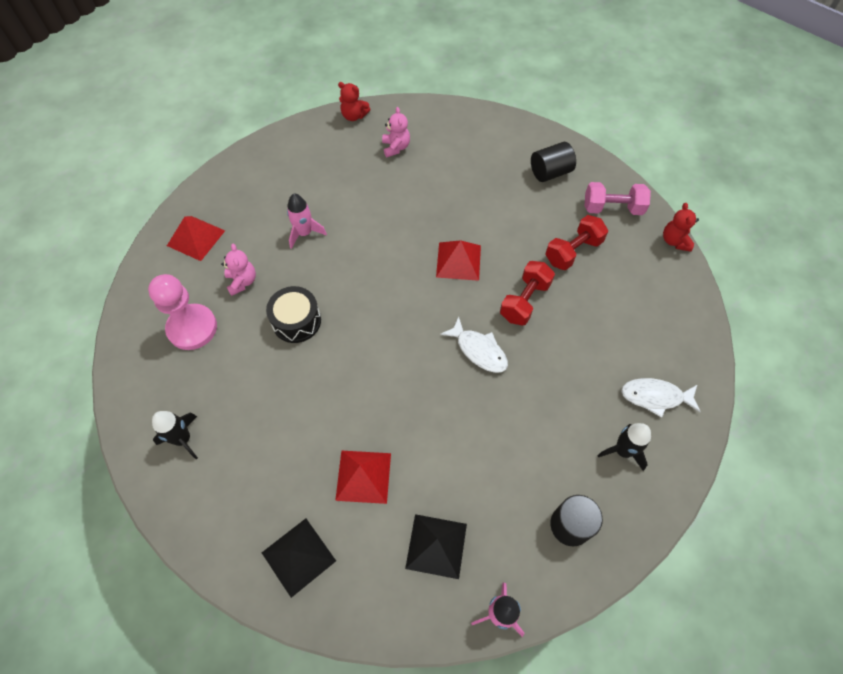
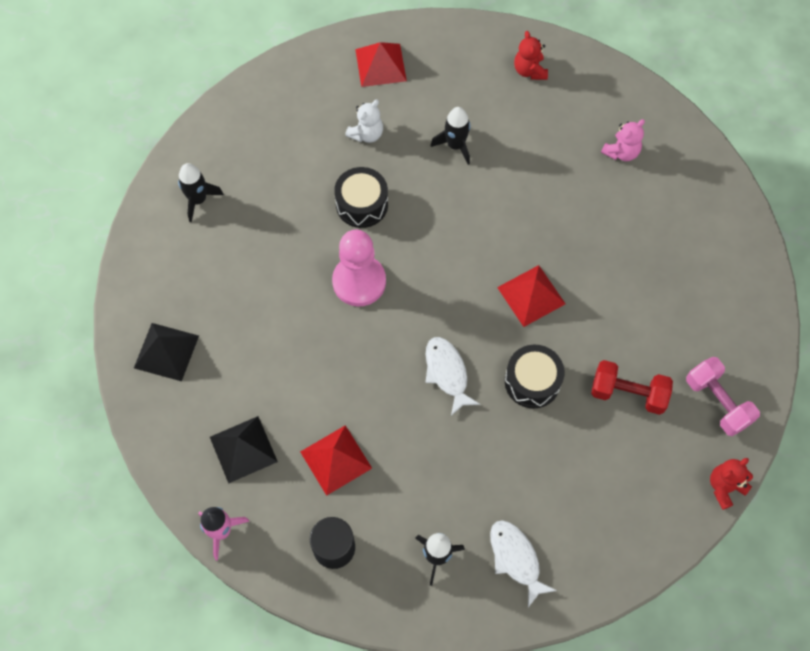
camera: 55 degrees right, 5 degrees up
pink pawn [148,274,217,350] -> pink pawn moved to [332,230,386,306]
pink teddy bear [221,244,256,296] -> white teddy bear [345,99,383,143]
pink rocket [287,194,327,249] -> black rocket [431,107,470,165]
red pyramid [335,451,391,504] -> red pyramid moved to [300,425,372,496]
red teddy bear [338,82,371,121] -> red teddy bear moved to [514,31,548,80]
white fish [440,317,508,373] -> white fish turned 150 degrees clockwise [426,337,480,416]
red dumbbell [500,261,555,326] -> black drum [505,345,564,409]
black cylinder [531,142,576,182] -> none

